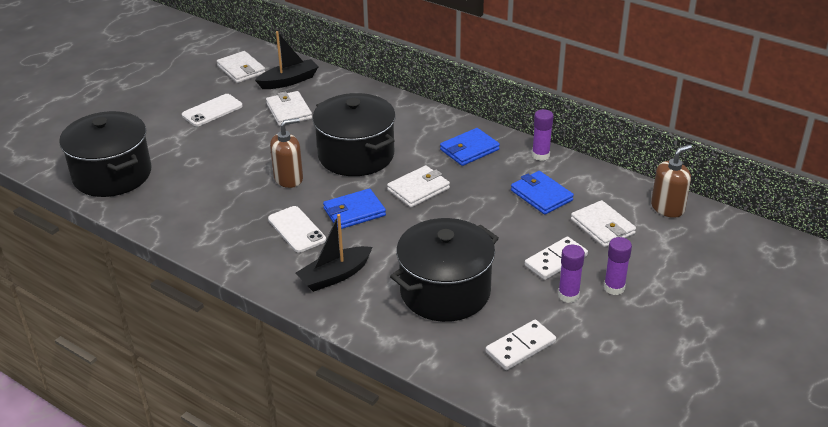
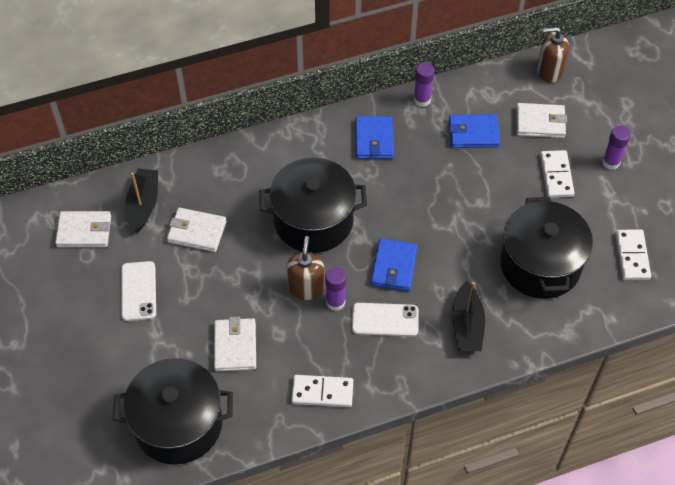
camera: 55 degrees left, 20 degrees up
white wallet [387,165,450,207] -> white wallet moved to [214,317,256,371]
purple glue stick [558,245,585,303] -> purple glue stick moved to [325,267,346,311]
brown soap dispenser [651,144,692,218] -> brown soap dispenser turned 90 degrees counterclockwise [537,27,569,83]
none -> white domino [291,375,353,407]

